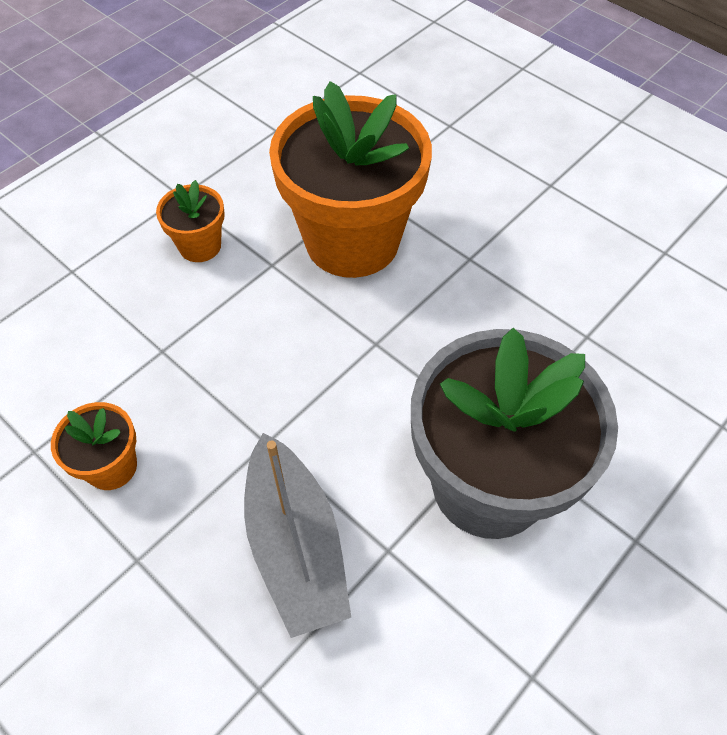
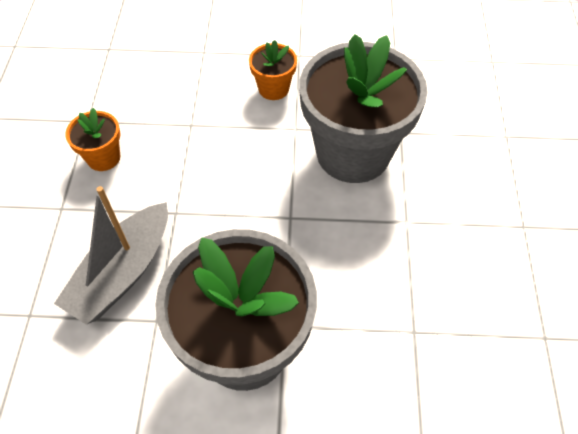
camera: 50 degrees right, 0 degrees up
orange flower pot [269,81,432,278] -> grey flower pot [299,34,428,183]

